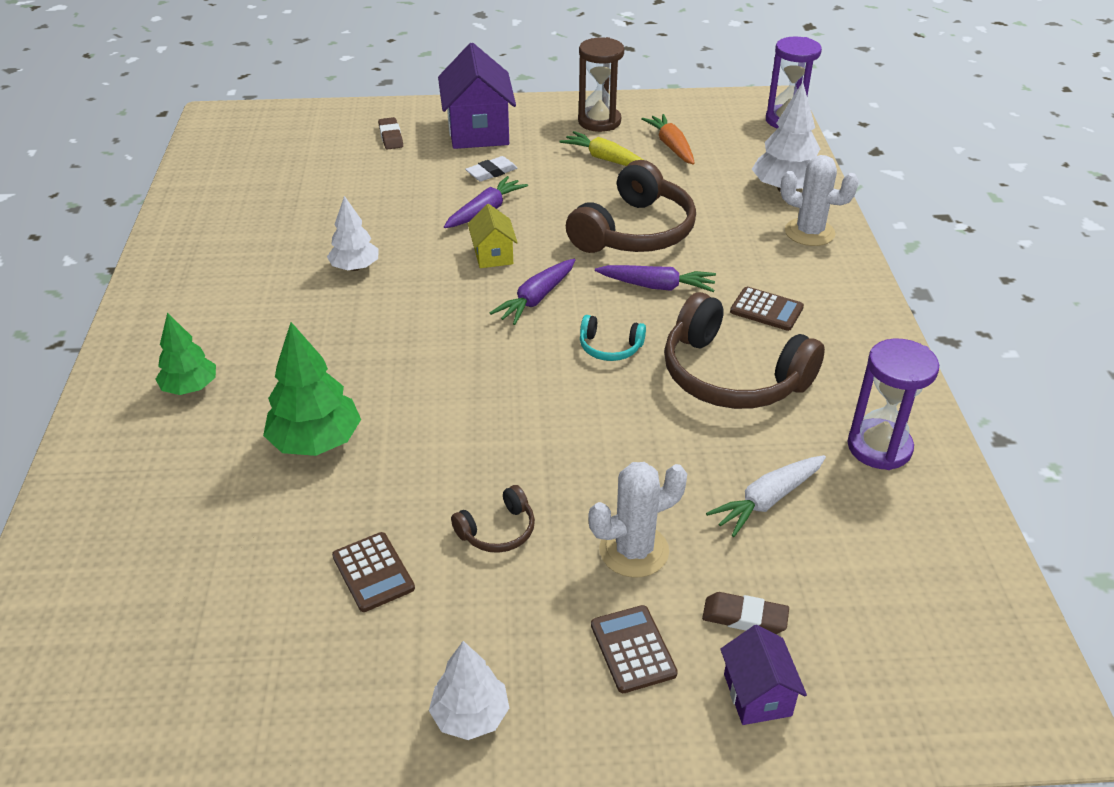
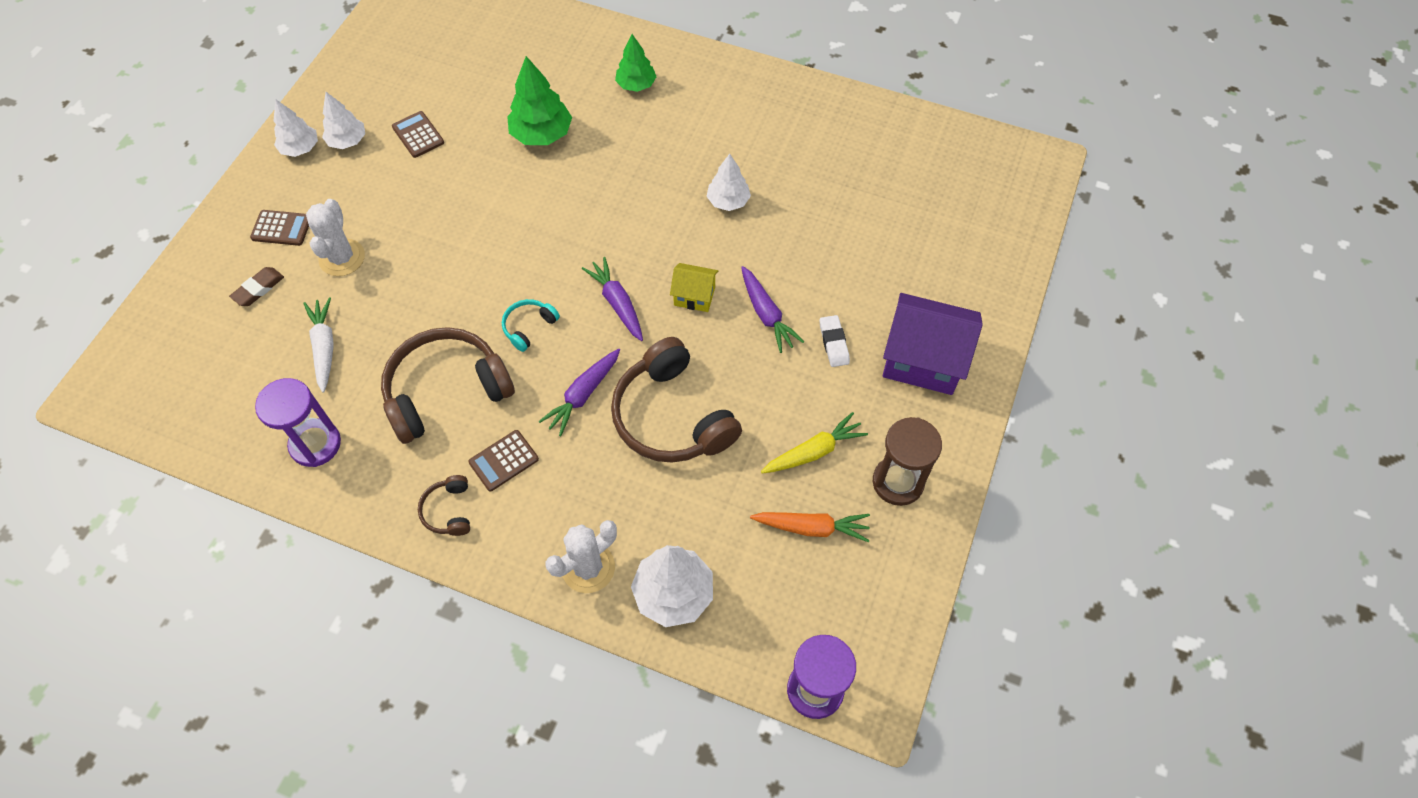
camera: 115 degrees right, 20 degrees up
brown calculator [332,532,415,612] -> brown calculator turned 60 degrees clockwise [392,111,444,158]
brown eraser [378,117,403,150] -> none
brown headphones [451,485,535,553] -> brown headphones moved to [418,475,470,536]
purple house [720,625,807,725] -> none
none -> white tree [322,92,365,149]

